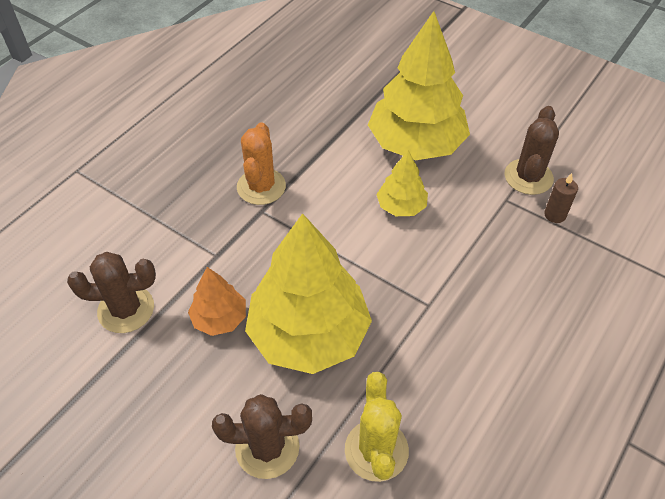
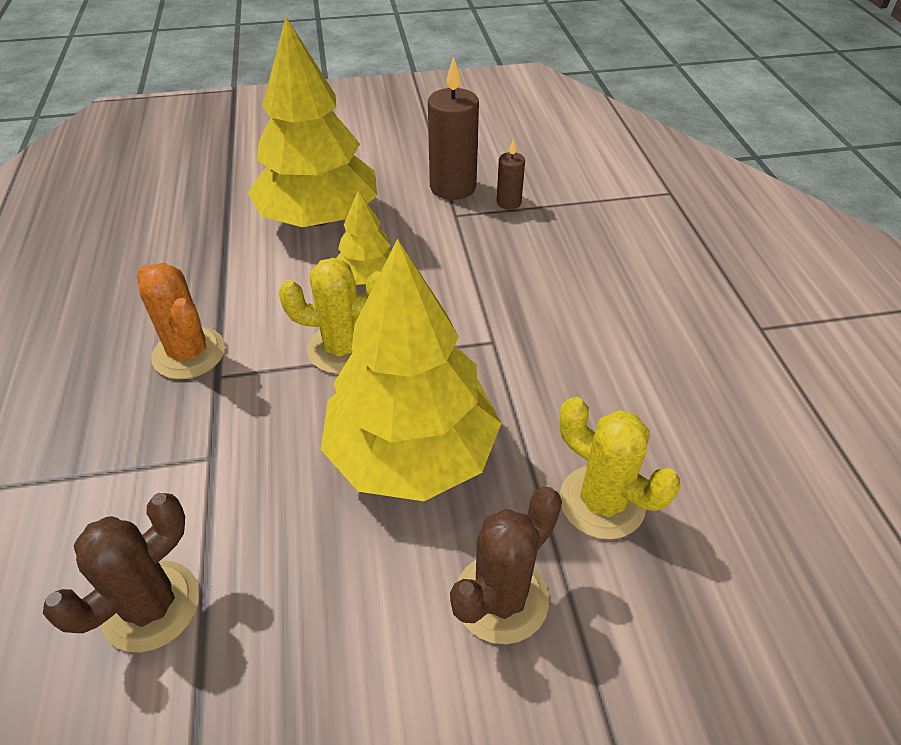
camera: 45 degrees left, 5 degrees down
orange tree [188,267,246,336] -> none
brown cactus [504,106,559,195] -> brown candle [428,57,479,200]
none -> yellow cactus [279,258,380,374]

